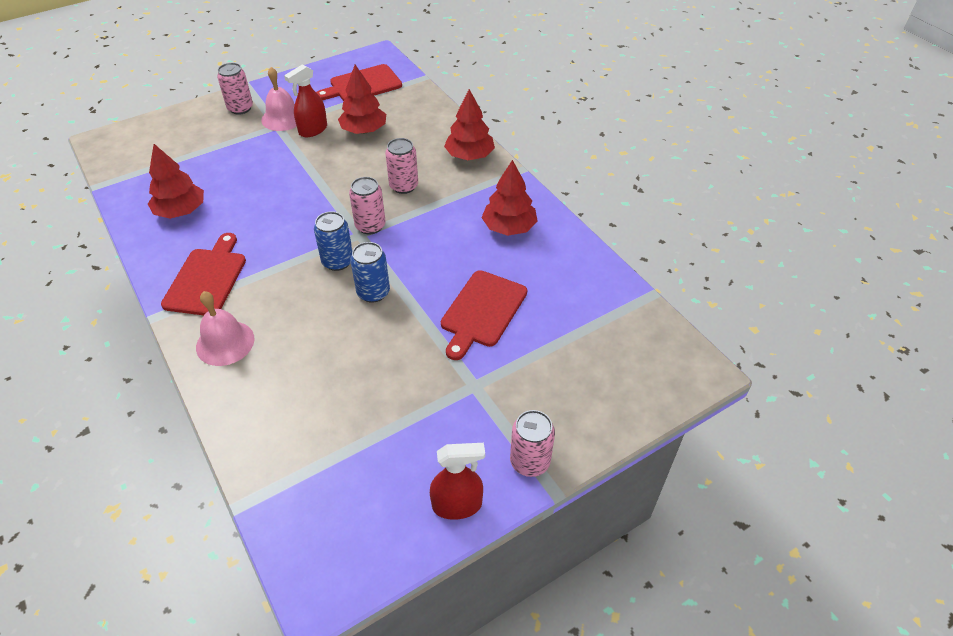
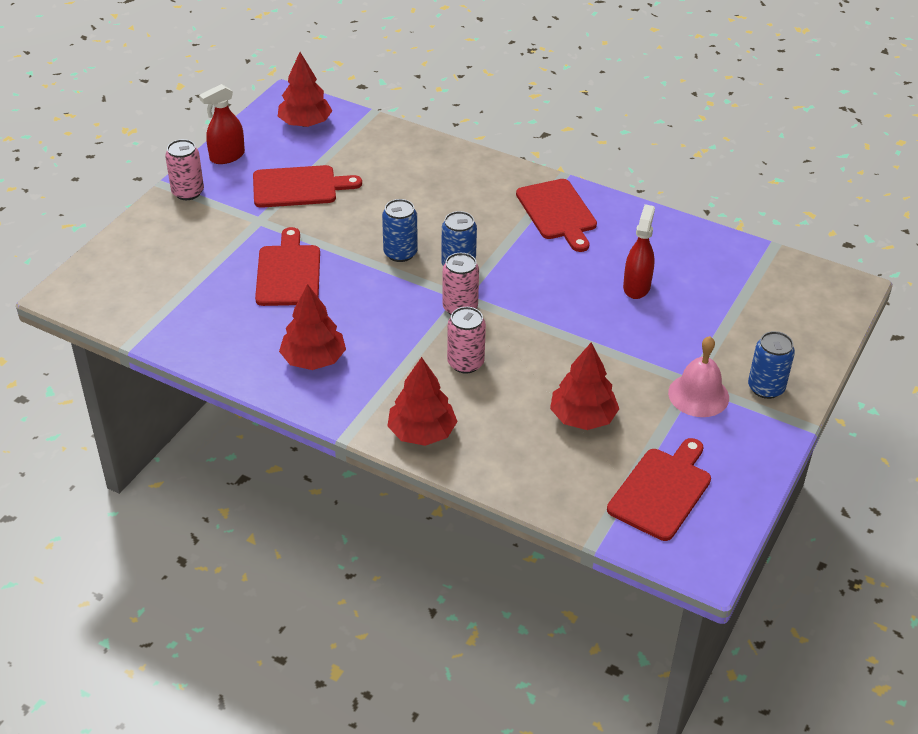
camera: 150 degrees right, 5 degrees down
red tree [148,144,204,219] -> red tree moved to [278,52,332,127]
pink bell [196,291,254,366] -> none
pink can [217,63,253,115] -> blue can [748,331,795,399]
red spray bottle [284,64,327,137] -> red spray bottle moved to [623,204,655,299]
none -> red cutting board [253,165,362,208]

